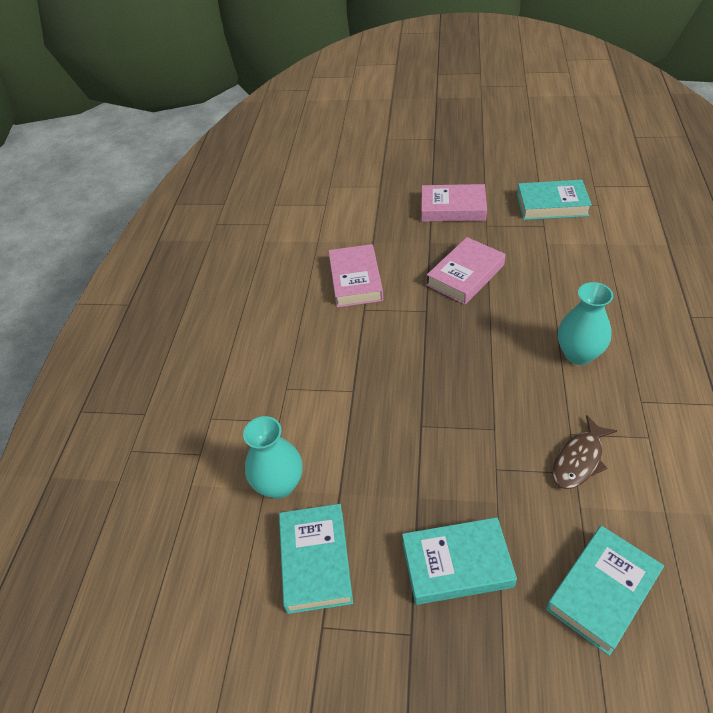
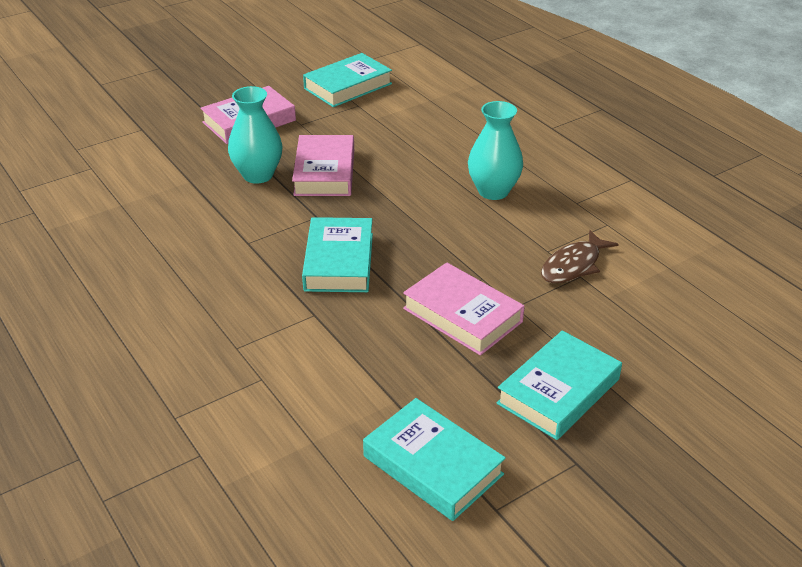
camera: 45 degrees left, 10 degrees down
turquoise vase [243,416,303,499] -> turquoise vase moved to [228,86,282,184]
pink book [328,244,383,307] -> pink book moved to [403,262,525,356]
turquoise book [546,526,664,656] -> turquoise book moved to [302,217,373,292]
brown fish [553,415,617,489] -> brown fish turned 45 degrees clockwise [541,230,618,283]

